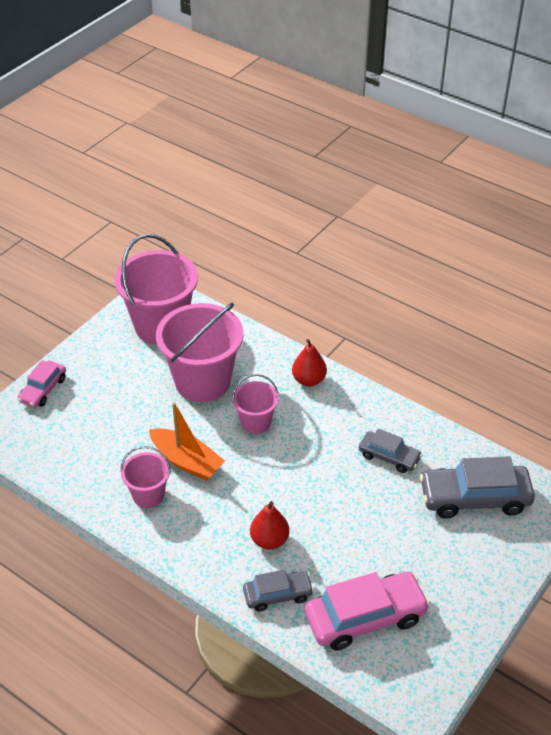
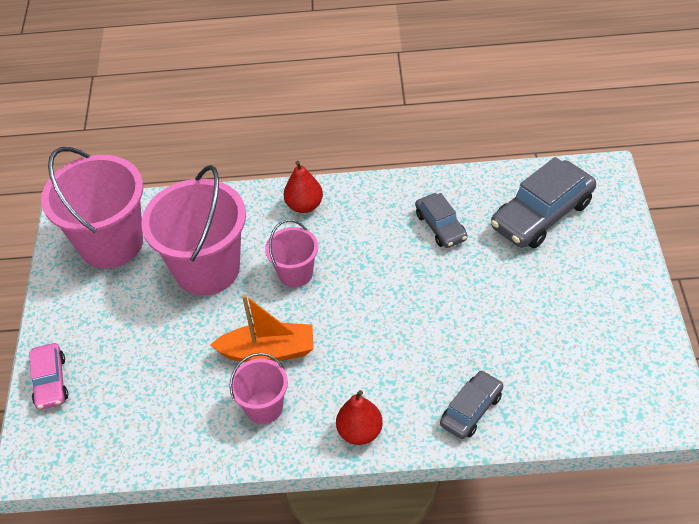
camera: 35 degrees left, 5 degrees up
red pear [250,501,289,550] -> red pear moved to [336,390,383,445]
pink car [305,572,430,651] -> none
grey car [359,429,422,473] -> grey car turned 75 degrees clockwise [415,193,468,248]

